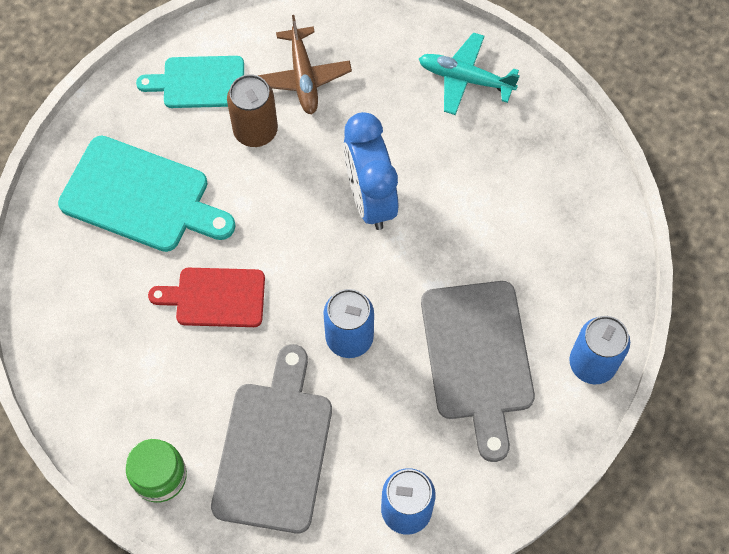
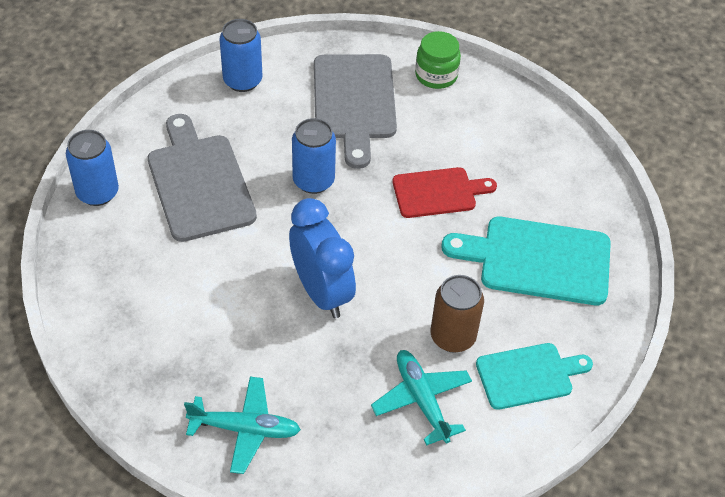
camera: 165 degrees right, 15 degrees down
brown plane [257,15,352,115] -> turquoise plane [371,350,472,445]

